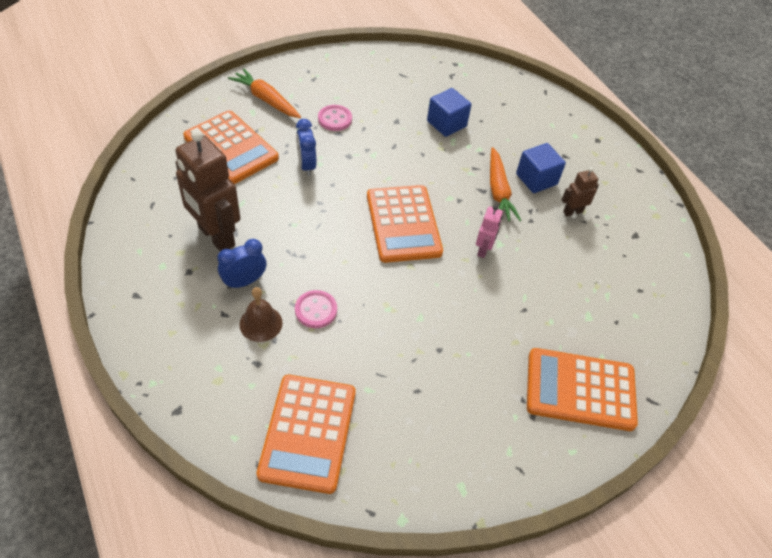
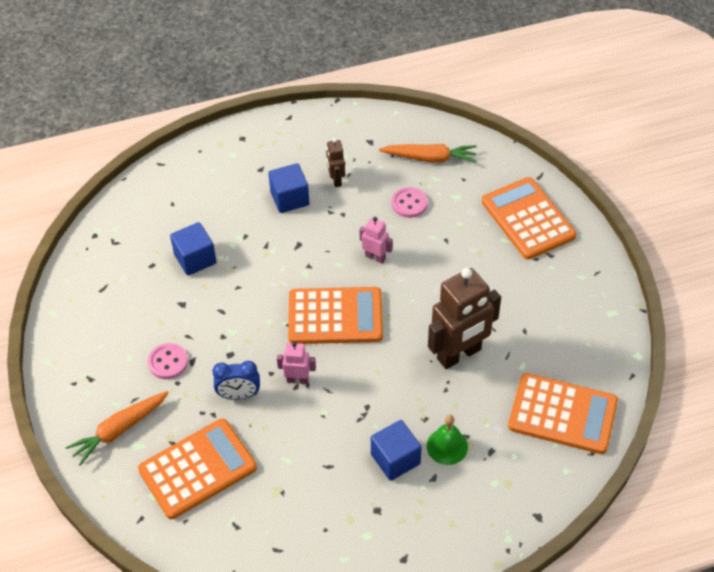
camera: 75 degrees left, 0 degrees up
brown robot [176,130,240,251] -> brown robot moved to [428,268,501,369]
blue clock [218,239,266,289] -> blue cube [371,420,422,481]
brown bell [239,287,283,342] -> green bell [427,415,468,465]
pink button [295,290,337,328] -> pink button moved to [391,187,428,218]
orange carrot [490,147,521,221] -> orange carrot moved to [379,144,477,163]
orange calculator [527,348,638,431] -> orange calculator turned 135 degrees clockwise [482,177,576,260]
none -> pink robot [277,342,316,384]

